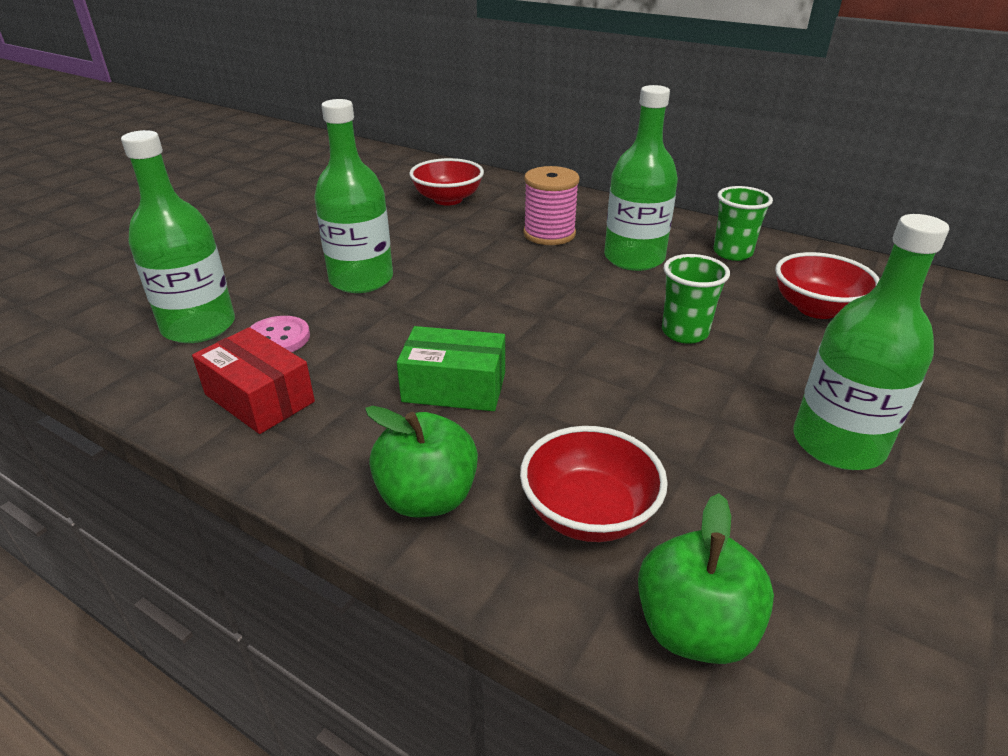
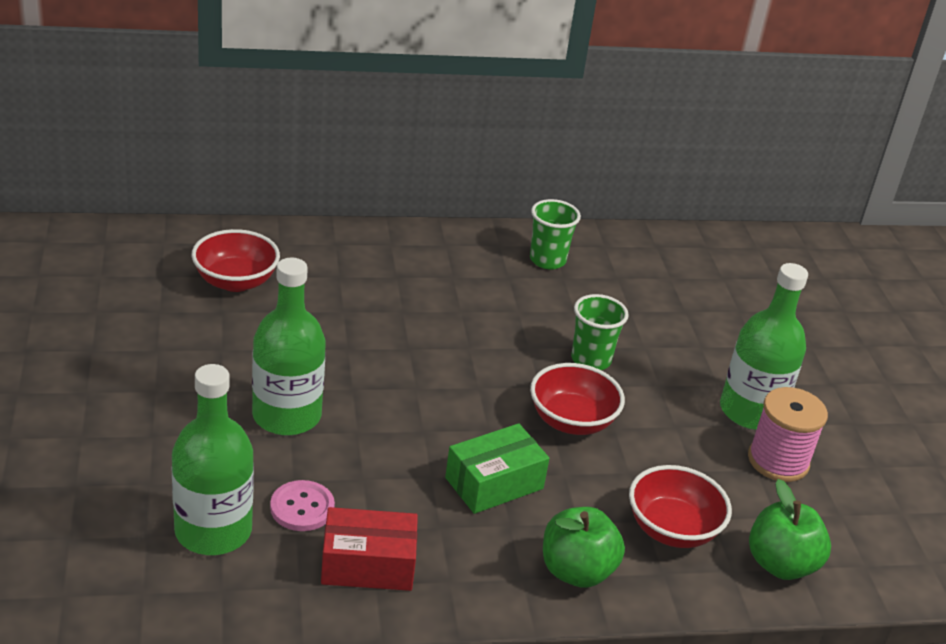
camera: 45 degrees left, 0 degrees up
pink spool [523,166,580,245] -> pink spool moved to [748,387,828,482]
green bottle [604,85,678,271] -> none
red bowl [775,252,880,319] -> red bowl moved to [530,363,625,435]

